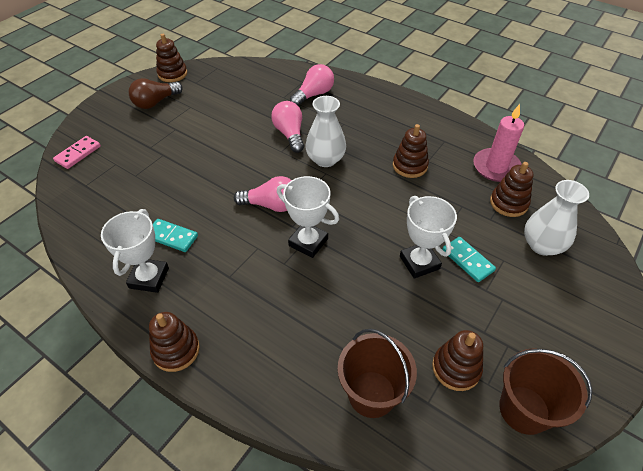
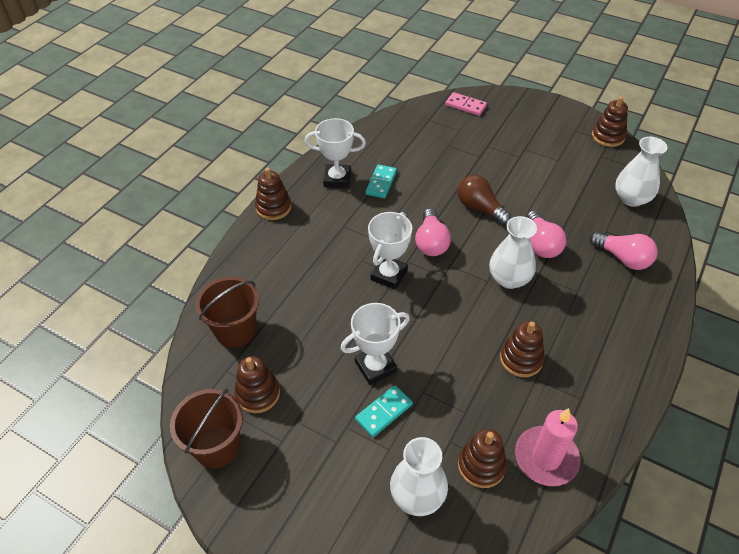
camera: 85 degrees right, 0 degrees up
brown light bulb [129,78,183,109] -> brown light bulb moved to [458,175,511,225]
pink light bulb [271,101,304,153] -> pink light bulb turned 105 degrees clockwise [526,210,566,258]
none -> white vase [615,137,668,207]

